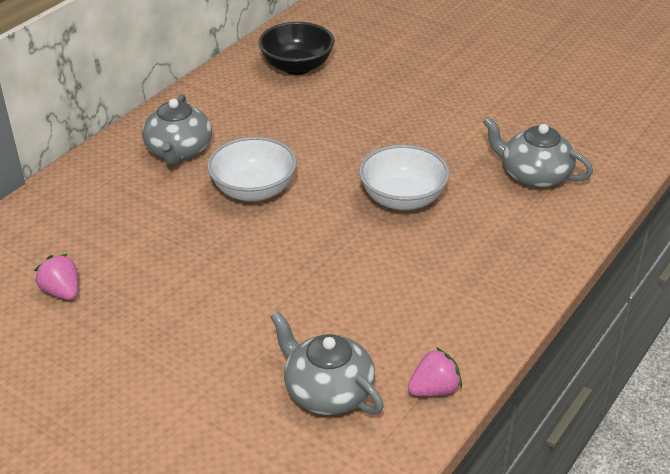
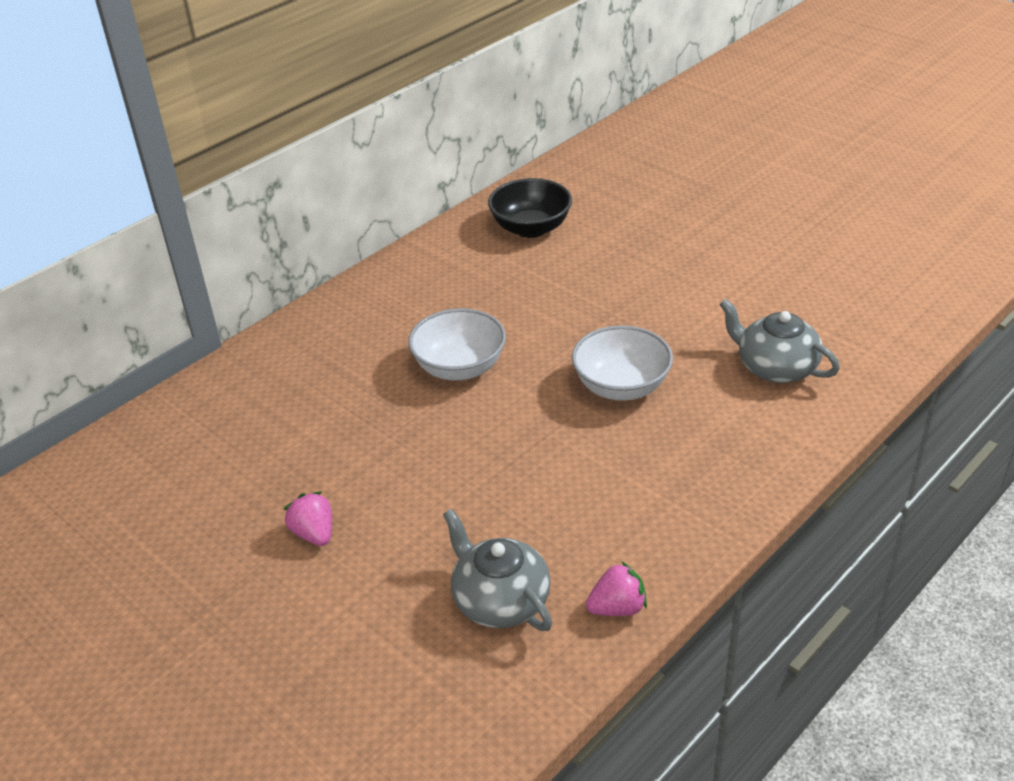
camera: 10 degrees right, 0 degrees up
pink strawberry [34,254,78,300] -> pink strawberry moved to [284,492,332,546]
grey teapot [142,94,212,165] -> none

